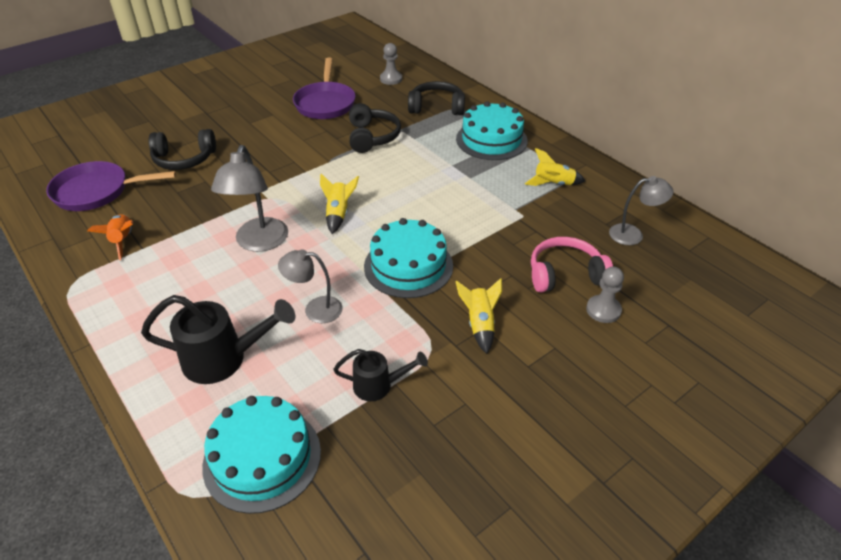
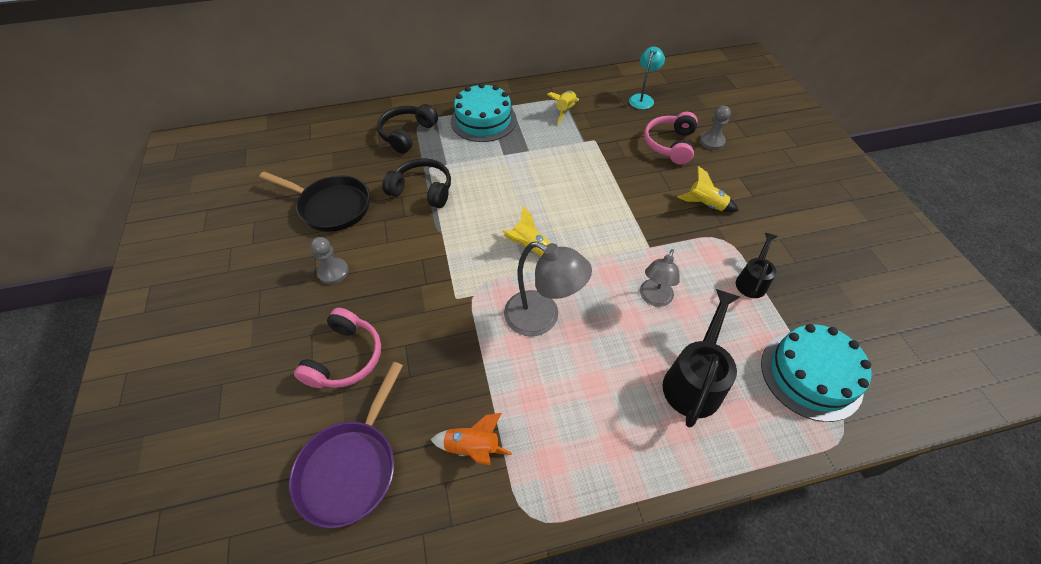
camera: 65 degrees left, 10 degrees up
black headphones [149,129,216,170] -> pink headphones [294,308,381,388]
purple pan [293,58,356,119] -> black pan [259,171,370,232]
turquoise cake [364,218,453,298] -> none
grey pawn [380,43,402,85] -> grey pawn moved to [310,237,349,284]
grey lamp [609,176,674,245] -> turquoise lamp [629,47,665,109]

